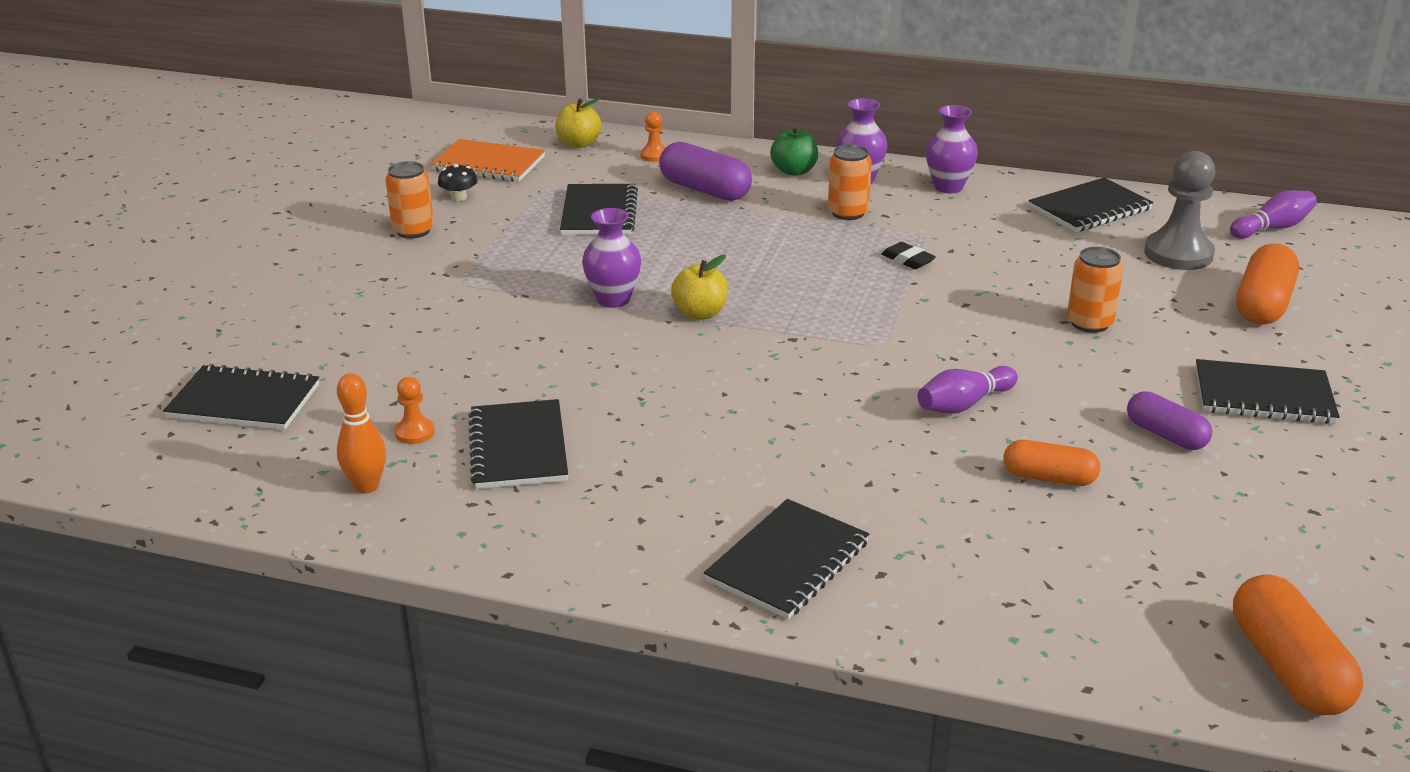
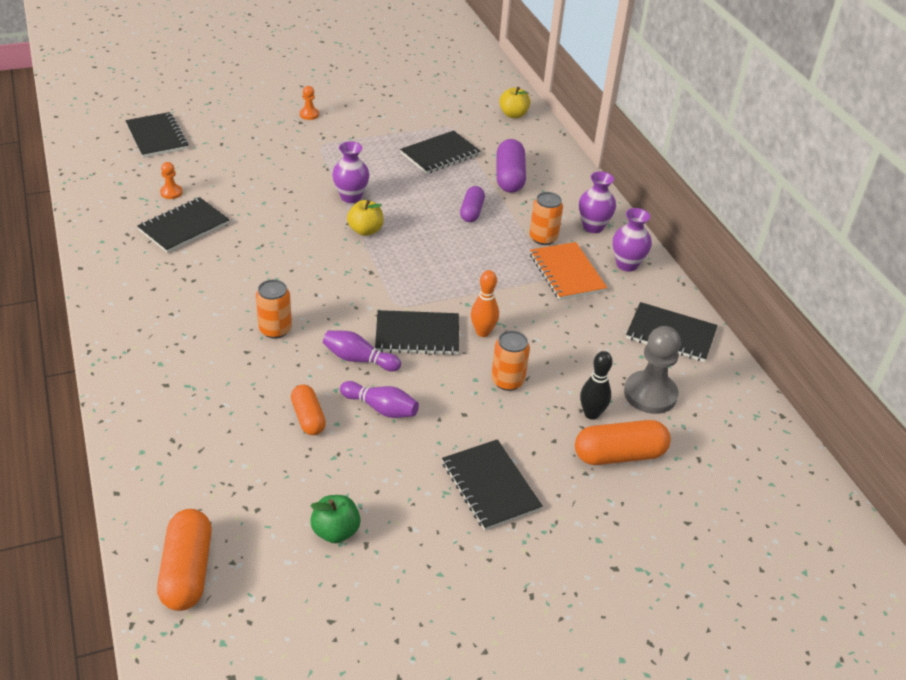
camera: 50 degrees right, 10 degrees up
orange bowling pin [337,373,386,494] -> orange bowling pin moved to [471,270,499,337]
orange can [386,161,434,239] -> orange can moved to [256,280,292,339]
orange notebook [430,139,545,182] -> orange notebook moved to [530,242,607,300]
black mushroom [438,164,477,201] -> none
orange pawn [640,111,665,162] -> orange pawn moved to [300,86,319,120]
black notebook [704,499,869,619] -> black notebook moved to [375,310,459,355]
green apple [770,126,818,176] -> green apple moved to [310,495,361,543]
black eraser [881,242,936,269] -> none
purple capsule [1127,391,1212,450] -> purple capsule moved to [460,186,485,222]
purple bowling pin [1230,190,1317,239] -> purple bowling pin moved to [340,381,419,418]
orange capsule [1233,574,1363,715] -> orange capsule turned 45 degrees counterclockwise [157,509,212,611]
none -> black bowling pin [580,351,613,420]

